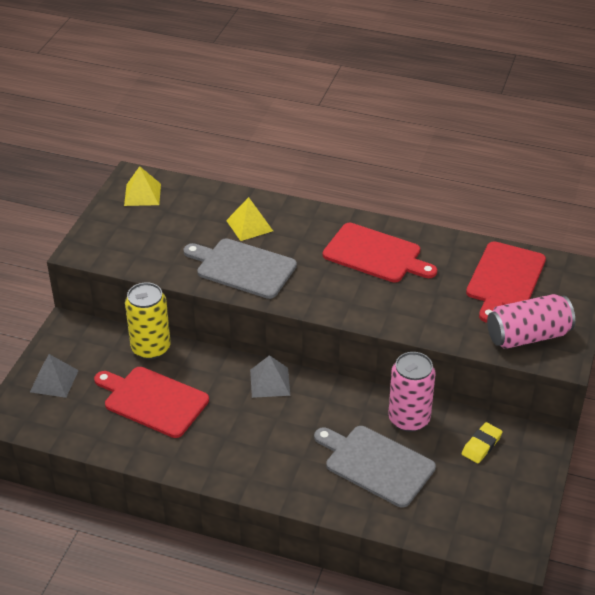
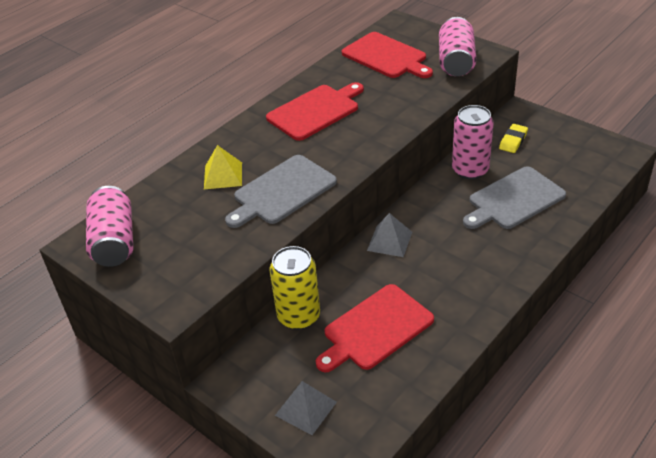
camera: 65 degrees left, 0 degrees up
yellow pyramid [124,166,161,206] -> pink can [86,186,133,267]
yellow eraser [462,422,502,463] -> yellow eraser turned 60 degrees clockwise [499,124,528,153]

